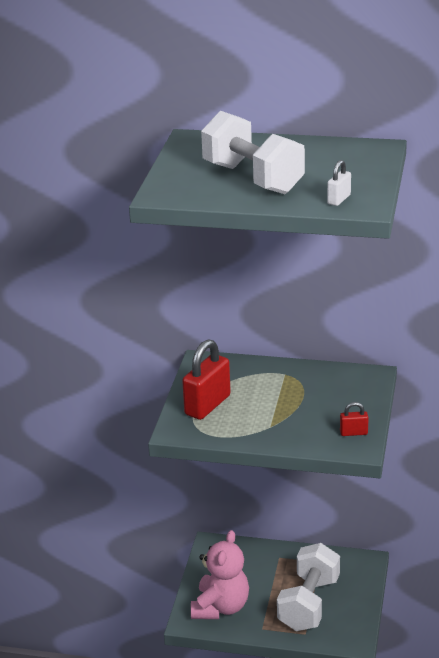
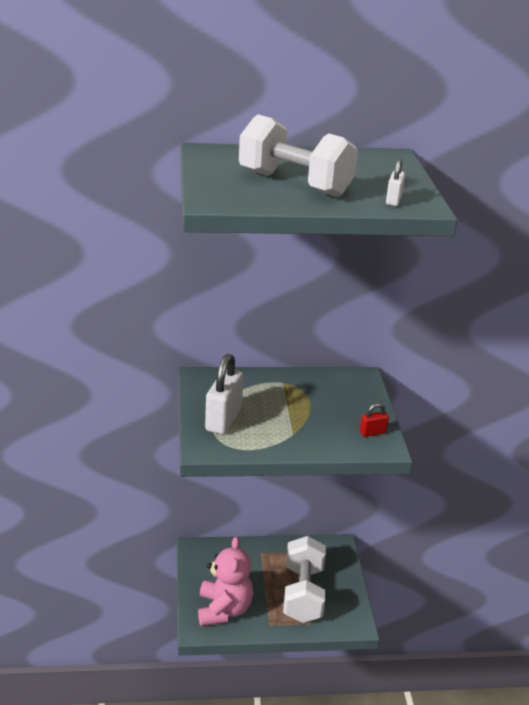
camera: 20 degrees left, 0 degrees up
red padlock [182,339,231,420] -> white padlock [205,354,244,434]

